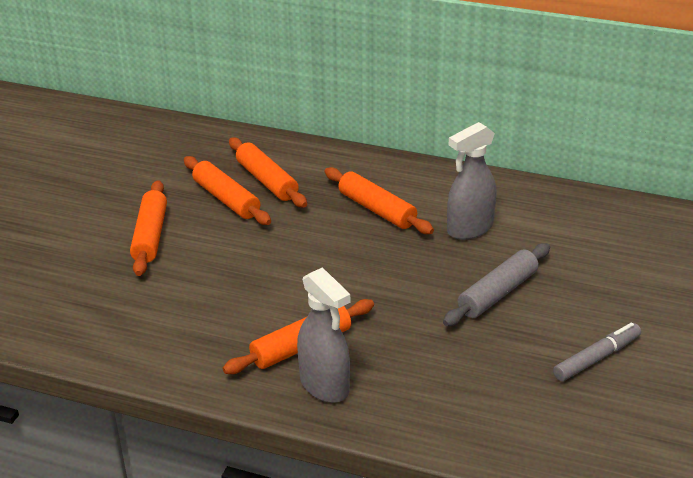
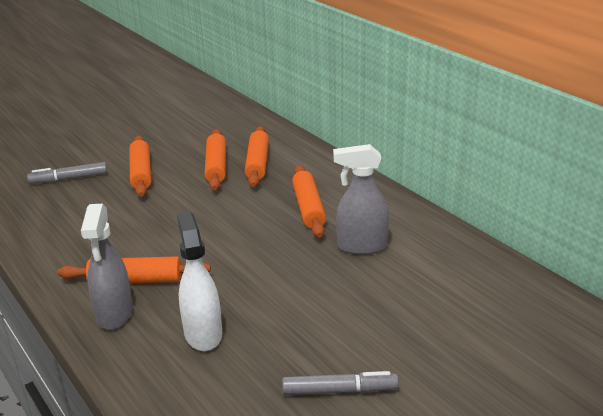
camera: 35 degrees right, 5 degrees down
orange rolling pin [130,180,167,276] -> orange rolling pin turned 45 degrees counterclockwise [129,136,151,197]
grey rolling pin [443,243,550,326] -> none
none -> grey marker [27,162,107,184]
none -> white spray bottle [177,212,222,351]

